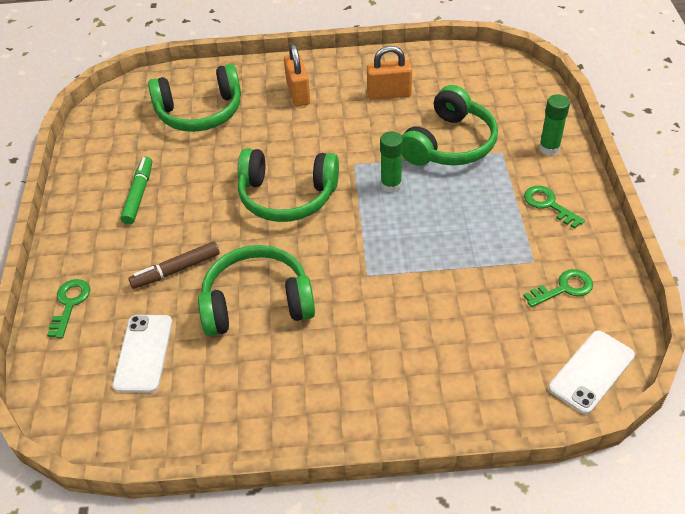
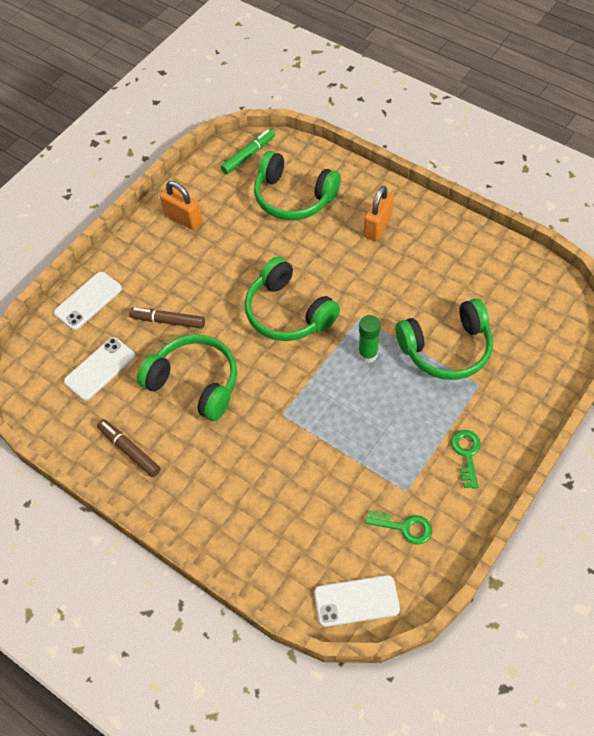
camera: 40 degrees right, 10 degrees up
green key [47,279,90,338] -> white phone [54,272,122,330]
green marker [120,157,152,224] -> green marker moved to [221,129,275,174]
orange padlock [367,46,412,100] -> orange padlock moved to [160,181,202,230]
green glue stick [539,95,570,155] -> none
none -> brown marker [97,419,161,477]

